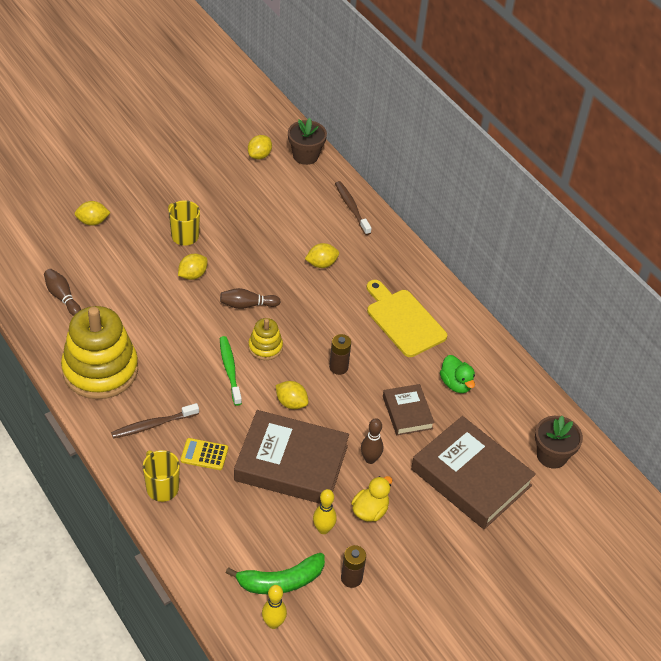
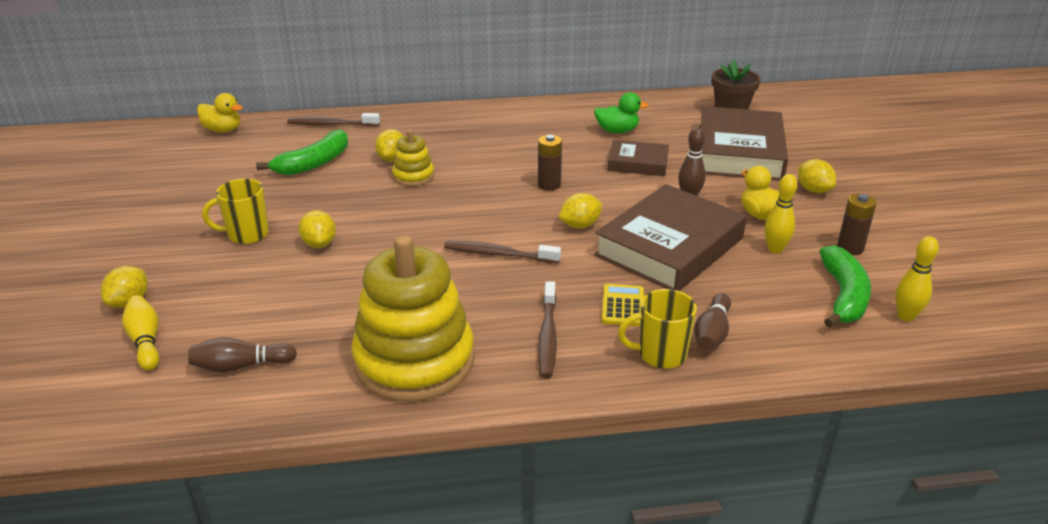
camera: 60 degrees left, 15 degrees down
yellow calculator [180,438,228,470] -> yellow calculator turned 150 degrees clockwise [602,284,644,326]
brown bowling pin [220,288,281,309] -> brown bowling pin moved to [694,293,731,351]
green toothbrush [220,336,242,406] -> brown toothbrush [444,241,561,263]
yellow lemon [248,135,272,159] -> yellow lemon moved to [798,159,836,193]
yellow stacking toy [248,318,283,360] -> yellow stacking toy moved to [392,130,434,186]
brown flower pot [288,118,327,165] -> yellow duck [197,93,243,132]
yellow cutting board [367,280,447,357] -> none
brown book [411,416,536,529] -> brown book turned 60 degrees counterclockwise [699,106,788,181]
none -> yellow bowling pin [122,295,159,371]
none -> green banana [256,129,348,175]

